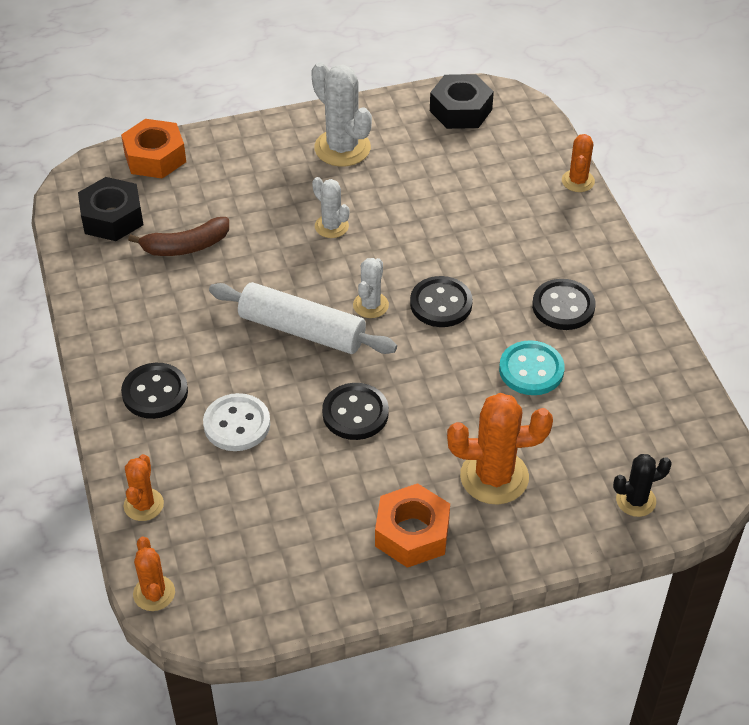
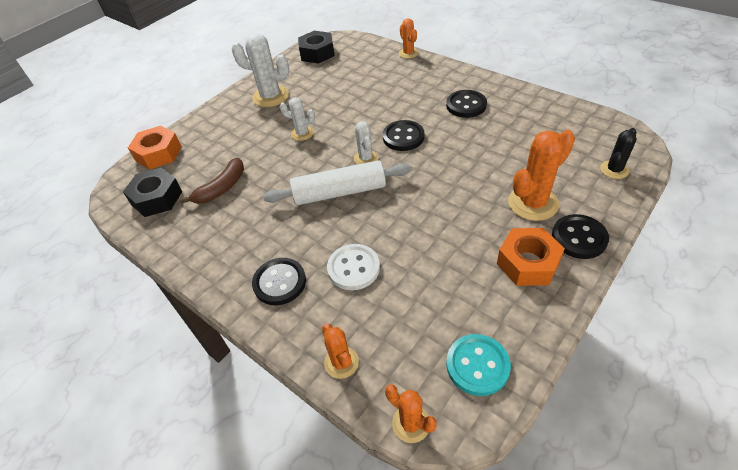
camera: 30 degrees left, 0 degrees up
black button [322,383,389,440] -> black button moved to [552,214,609,259]
turquoise button [499,340,565,395] -> turquoise button moved to [446,334,511,396]

